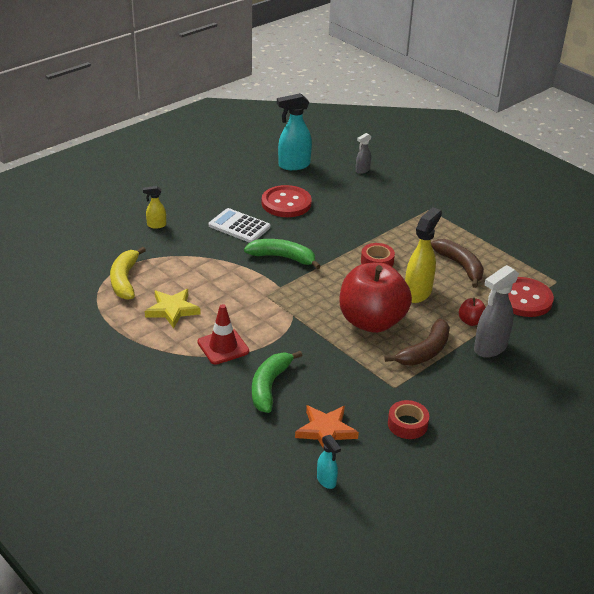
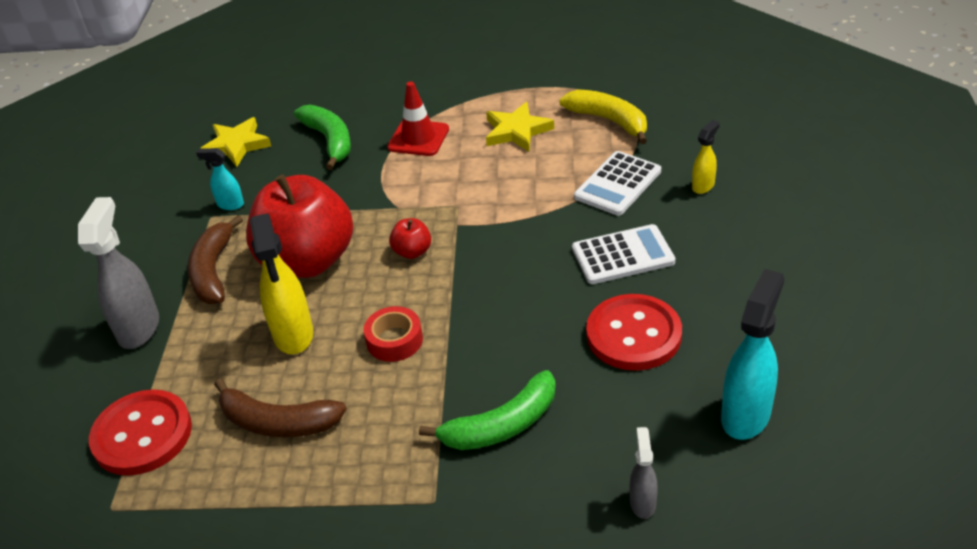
camera: 140 degrees right, 5 degrees up
green banana [244,239,321,269] -> green banana moved to [419,370,556,450]
orange star [295,405,359,449] -> yellow star [200,117,271,167]
turquoise spray bottle [317,435,341,489] -> turquoise spray bottle moved to [196,148,244,210]
red tape [388,400,429,439] -> none
red apple [459,298,486,326] -> red apple moved to [389,218,431,259]
none -> white calculator [574,151,661,216]

